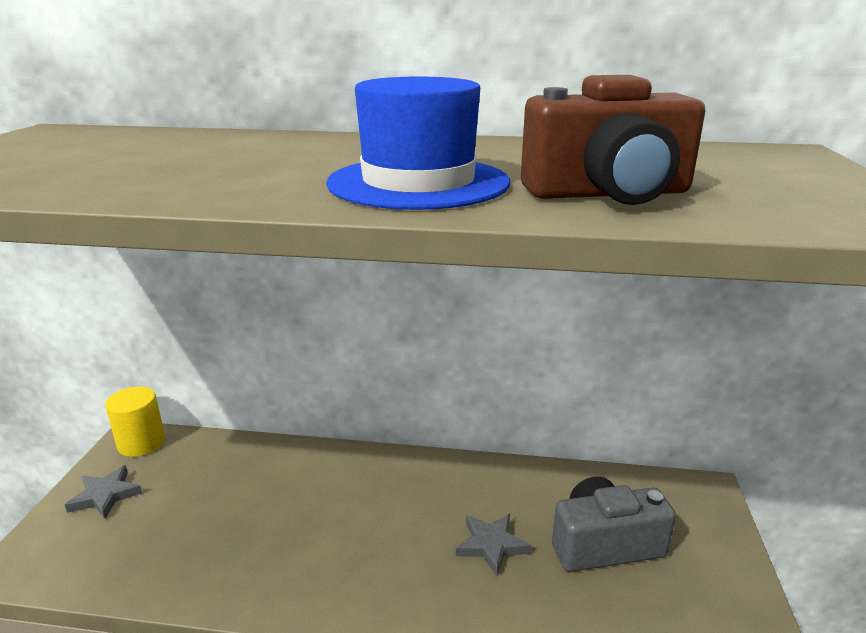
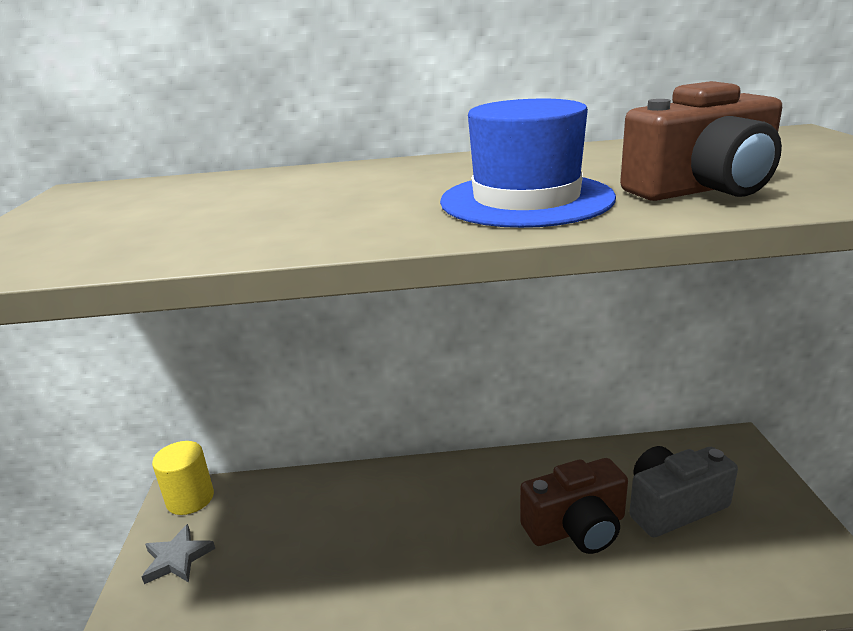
camera: 10 degrees left, 0 degrees up
grey star [456,514,531,576] -> brown camera [520,458,628,554]

